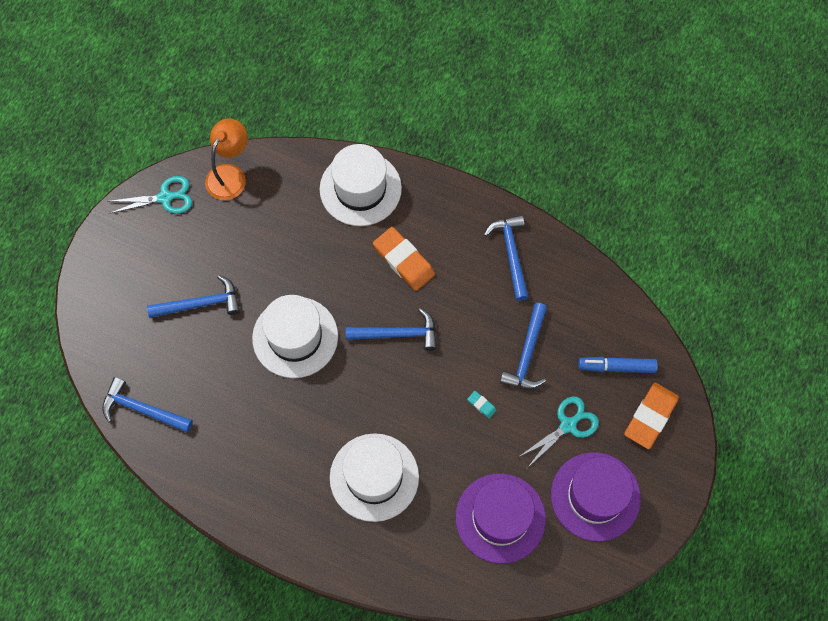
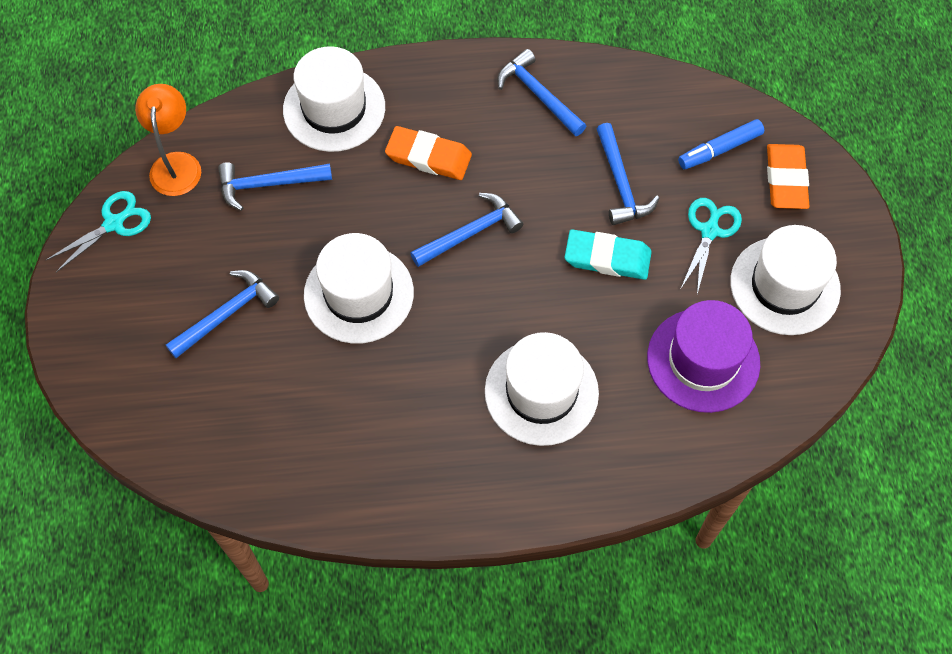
camera: 30 degrees left, 5 degrees down
blue hammer [102,377,193,432] -> blue hammer moved to [218,162,332,211]
turquoise eraser [467,391,496,418] -> turquoise eraser [565,229,652,280], size x2.33
purple hat [551,452,641,542] -> white hat [730,225,841,335]

